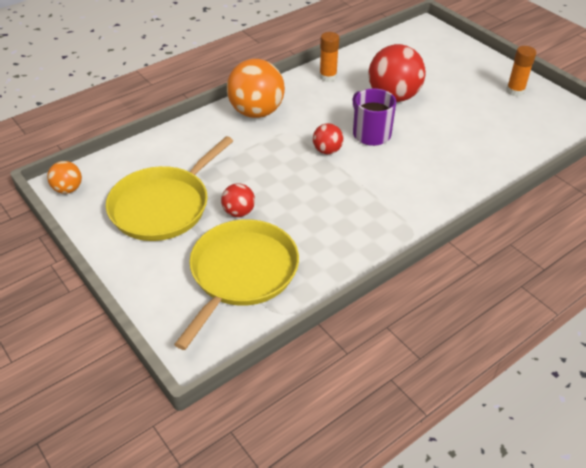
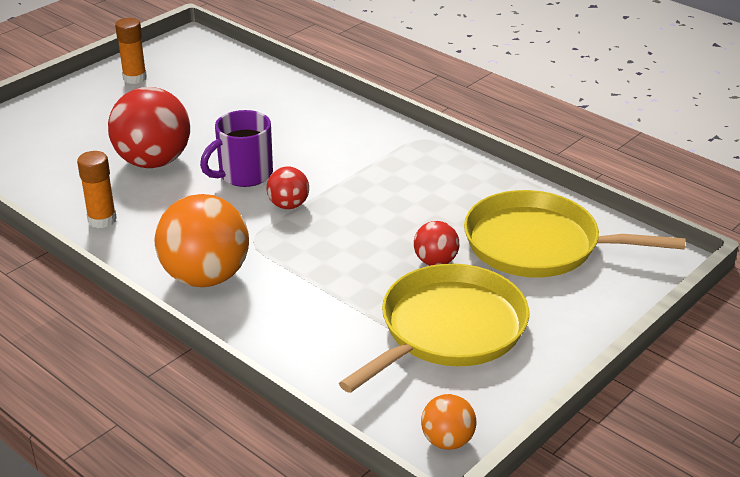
camera: 100 degrees left, 10 degrees down
yellow pan [106,136,233,241] -> yellow pan turned 75 degrees counterclockwise [339,264,529,393]

